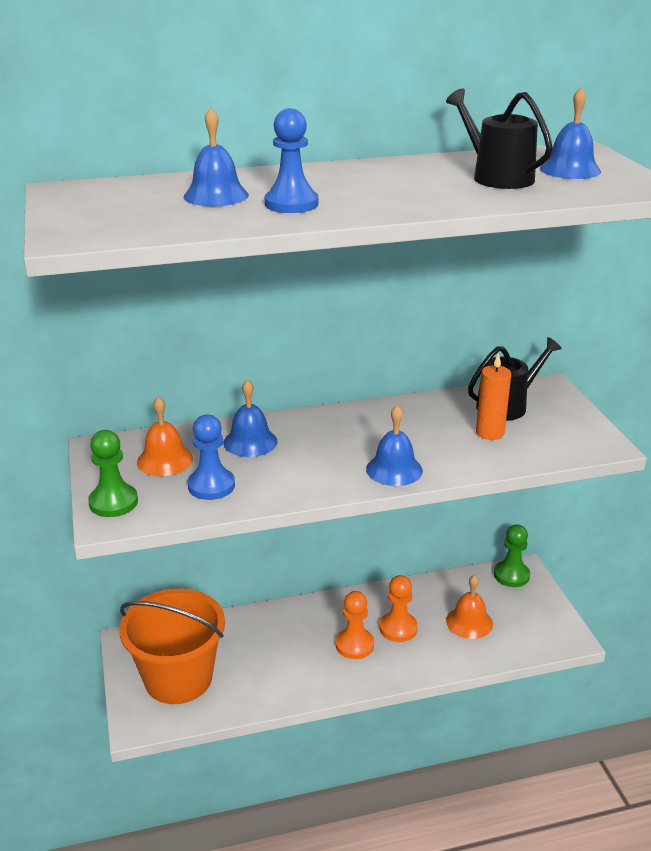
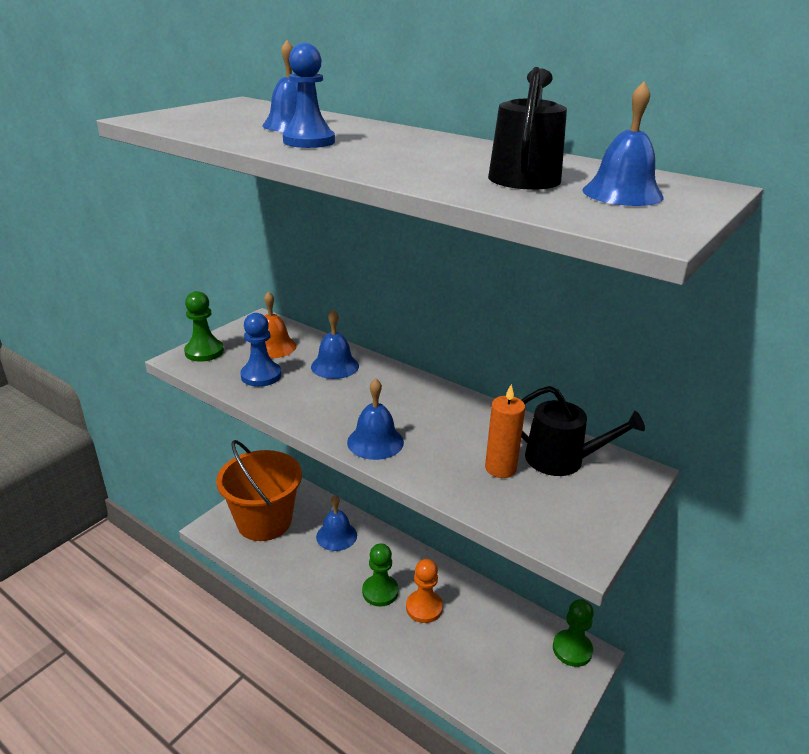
camera: 50 degrees right, 0 degrees up
orange pawn [335,591,374,659] -> green pawn [362,543,398,607]
orange bell [446,575,493,639] -> none
none -> blue bell [316,495,357,551]

